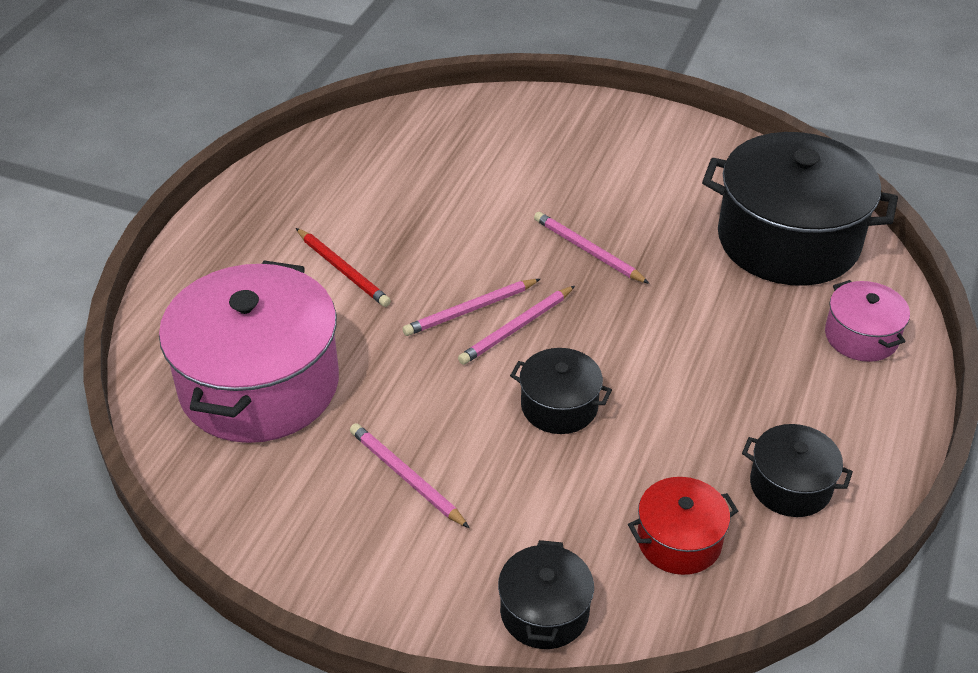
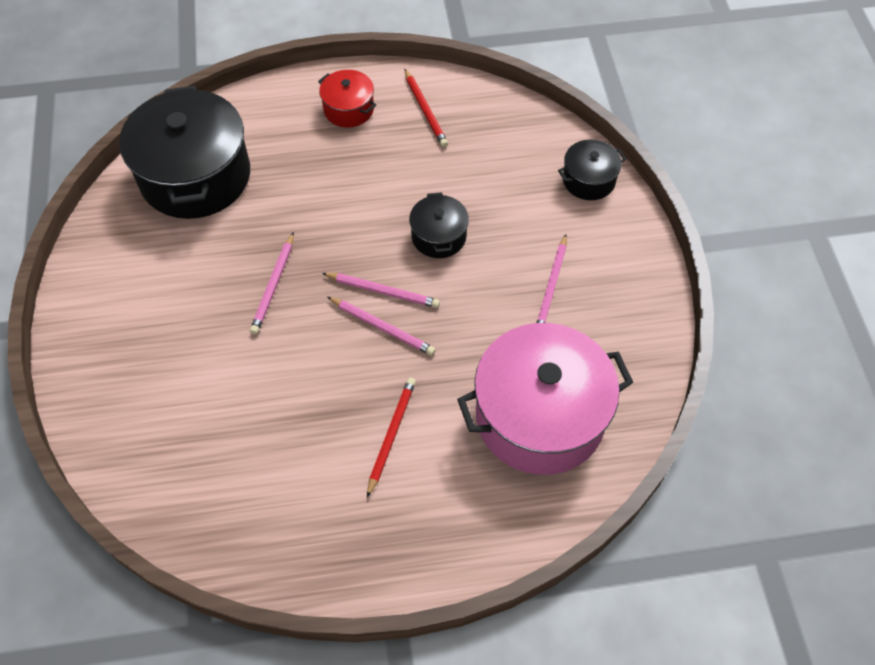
camera: 120 degrees left, 15 degrees up
red pot [628,477,738,575] -> red pot moved to [318,70,376,127]
black pot [742,424,853,517] -> red pencil [405,69,448,147]
pink pot [825,280,910,362] -> none

